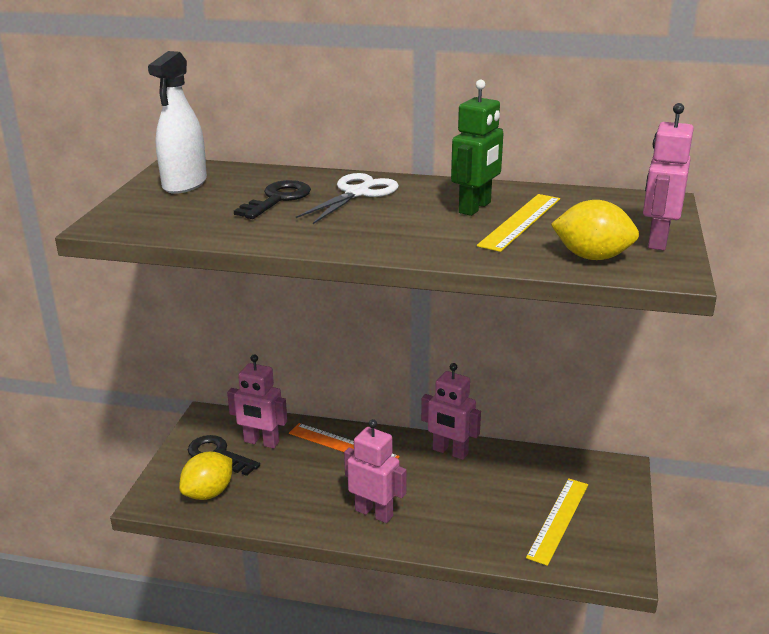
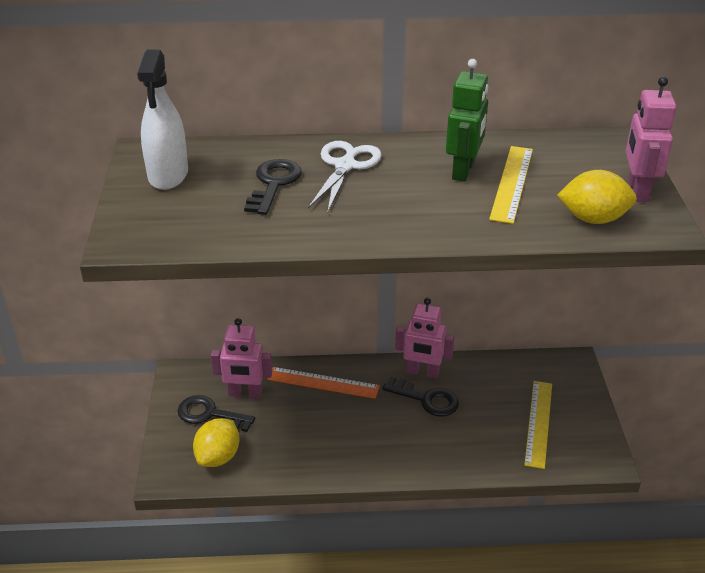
camera: 15 degrees left, 10 degrees up
pink robot [344,419,407,523] -> none
none -> black key [382,376,459,417]

